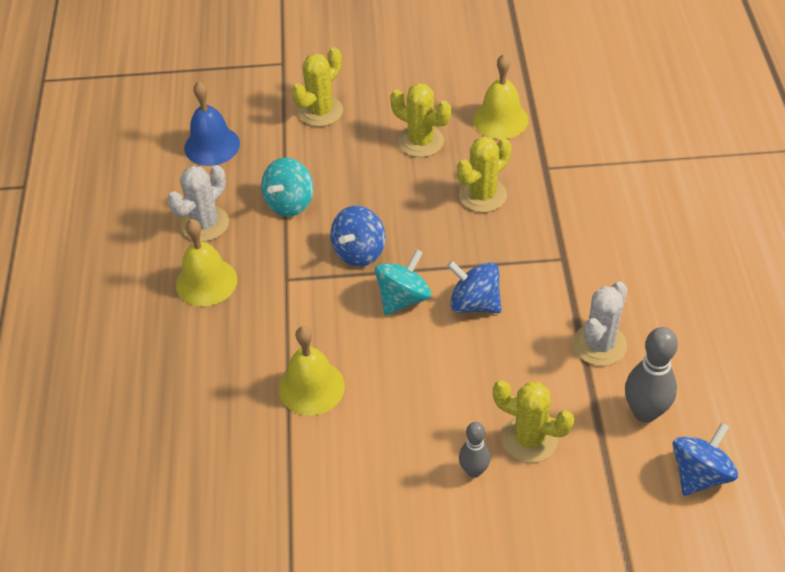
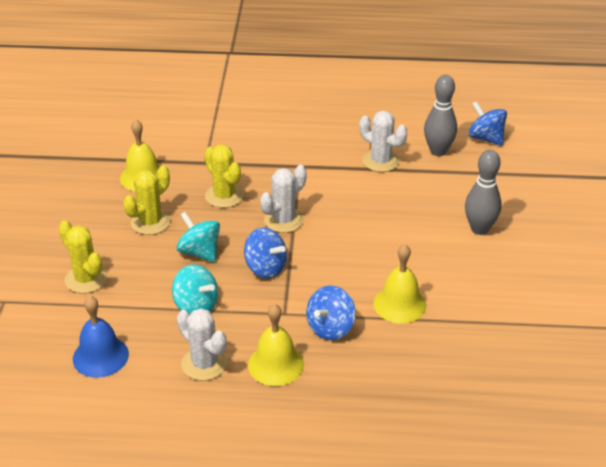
camera: 85 degrees left, 10 degrees down
turquoise spinning top [375,249,431,315] -> turquoise spinning top moved to [176,212,220,262]
blue spinning top [447,261,502,313] -> blue spinning top moved to [306,286,356,340]
grey bowling pin [459,422,491,478] -> grey bowling pin [465,150,502,235], size x1.63
yellow cactus [493,380,574,463] -> none
none -> white cactus [260,164,307,233]

